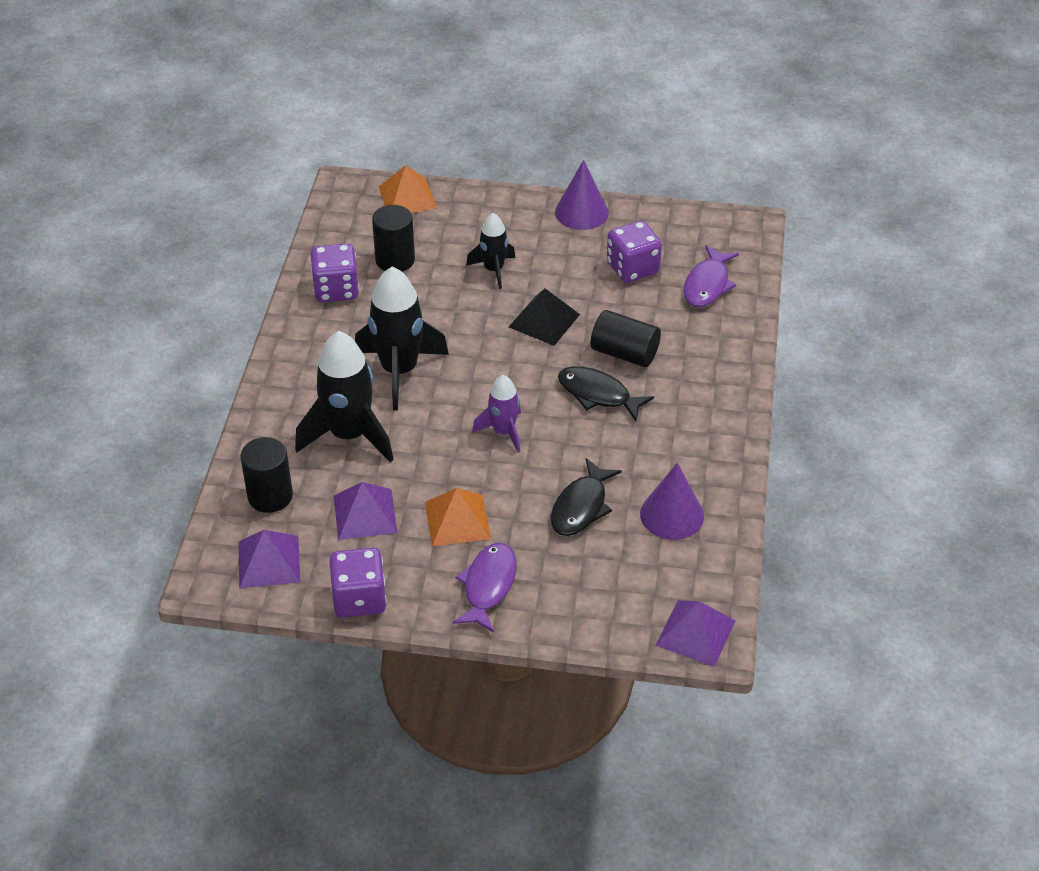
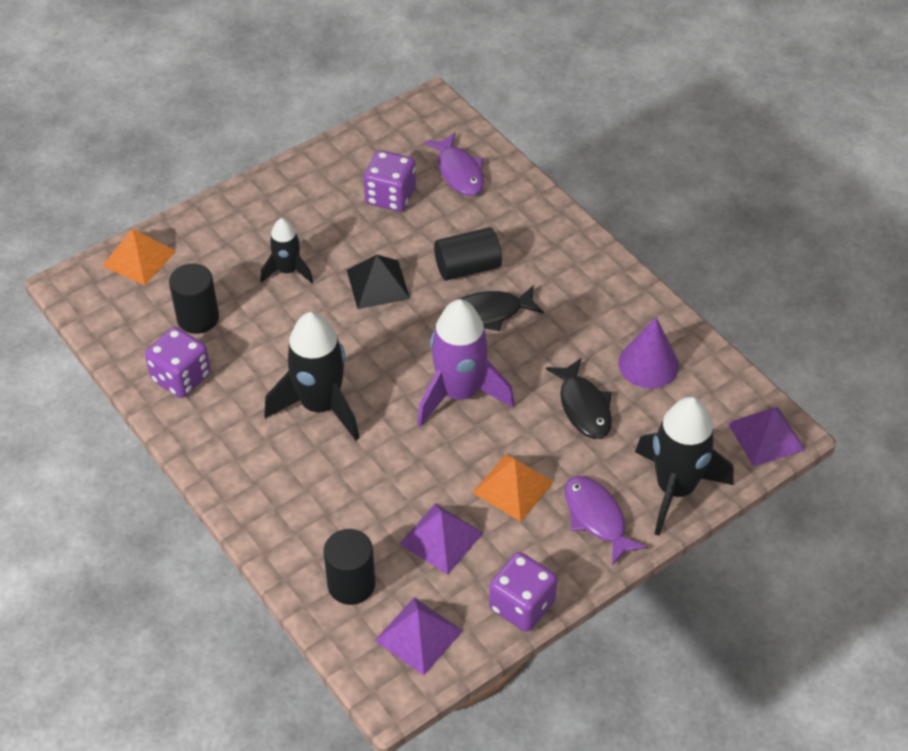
camera: 45 degrees left, 5 degrees up
black rocket [295,331,394,462] -> black rocket moved to [635,397,734,536]
purple rocket [472,375,521,453] -> purple rocket [417,299,514,427], size x1.77
purple cone [555,160,609,230] -> none

